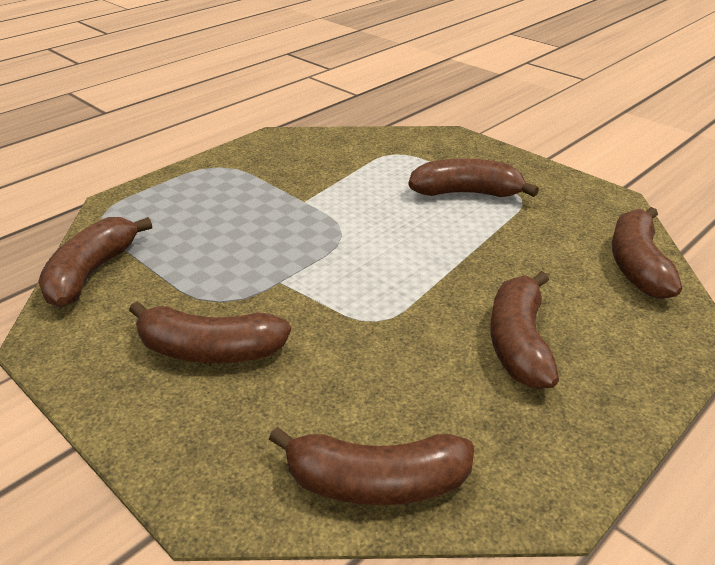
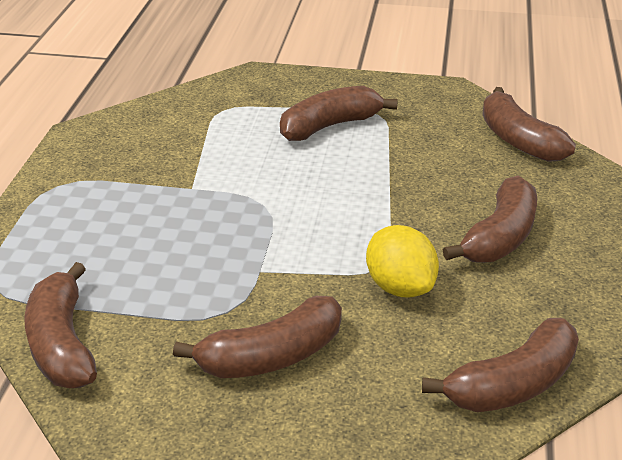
camera: 35 degrees left, 0 degrees up
brown banana [490,271,559,389] -> brown banana turned 120 degrees counterclockwise [443,175,537,263]
none -> yellow lemon [366,225,439,297]

